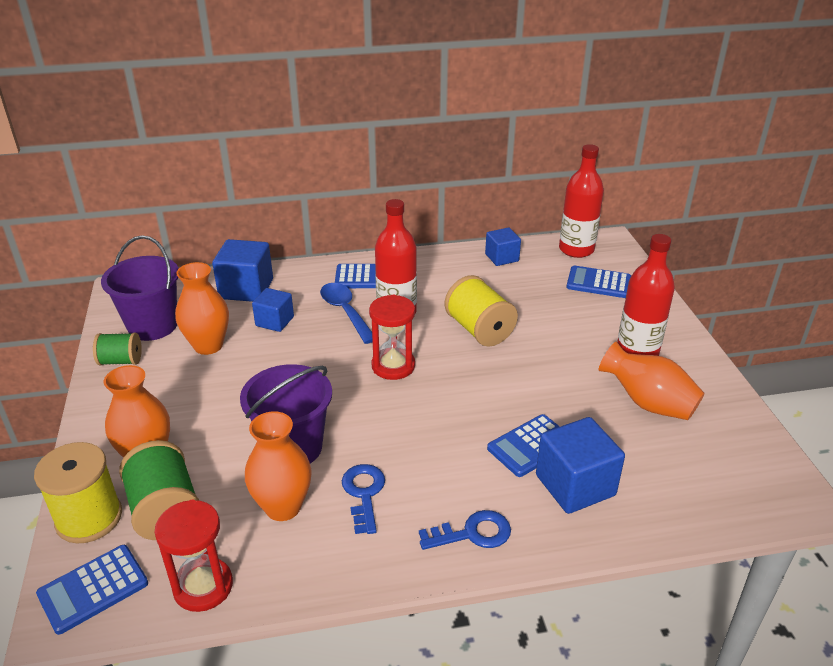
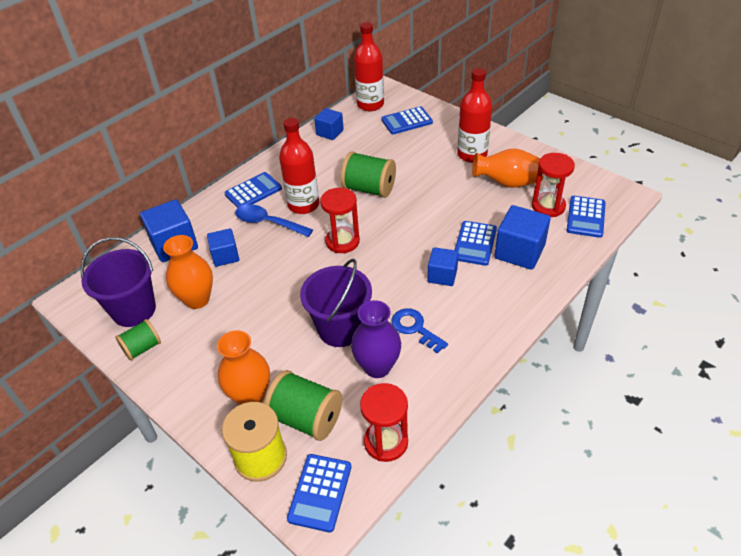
camera: 35 degrees left, 10 degrees up
orange vase [245,411,312,521] -> purple vase [351,300,401,378]
blue key [419,510,511,550] -> none
yellow spool [445,275,518,347] -> green spool [341,151,396,198]
none -> blue cube [428,247,459,286]
none -> red hourglass [532,153,575,217]
none -> blue calculator [566,196,606,238]

